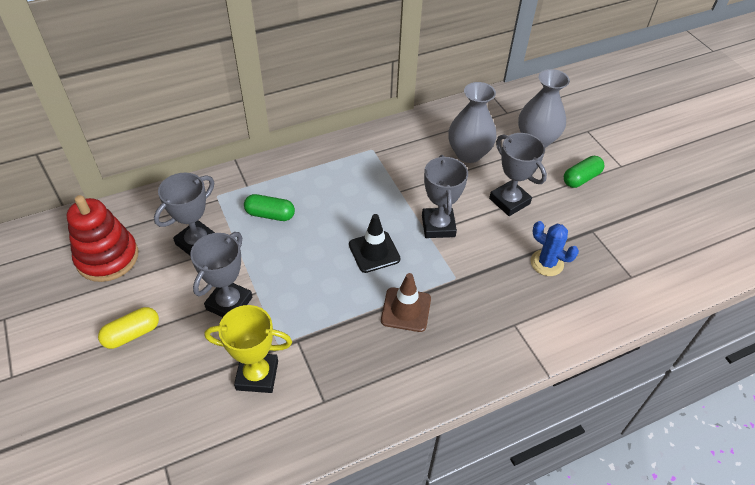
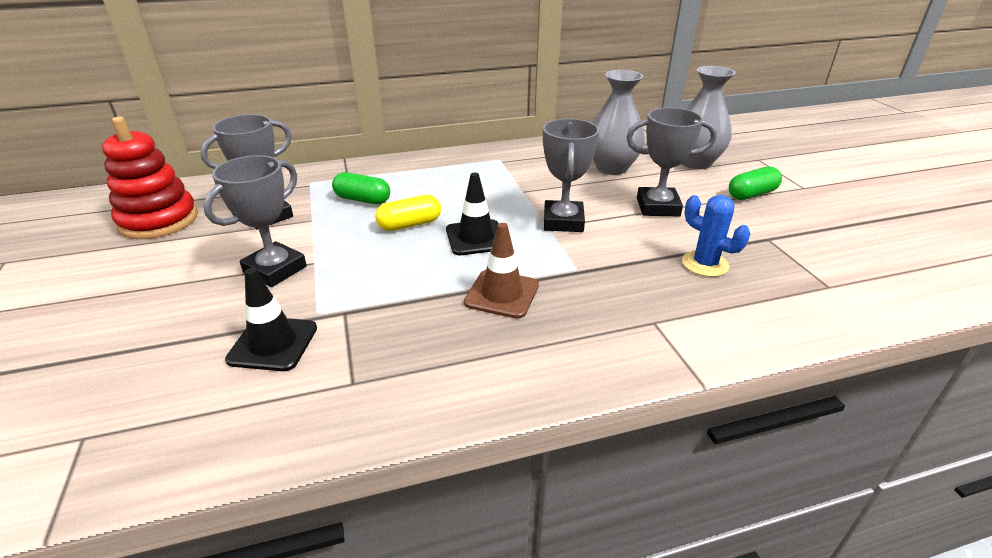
camera: 10 degrees right, 15 degrees down
yellow capsule [98,307,159,349] -> yellow capsule moved to [375,195,441,231]
yellow trophy [205,305,292,393] -> black traffic cone [225,268,317,371]
grey trophy [489,133,547,216] -> grey trophy turned 60 degrees counterclockwise [626,107,717,217]

